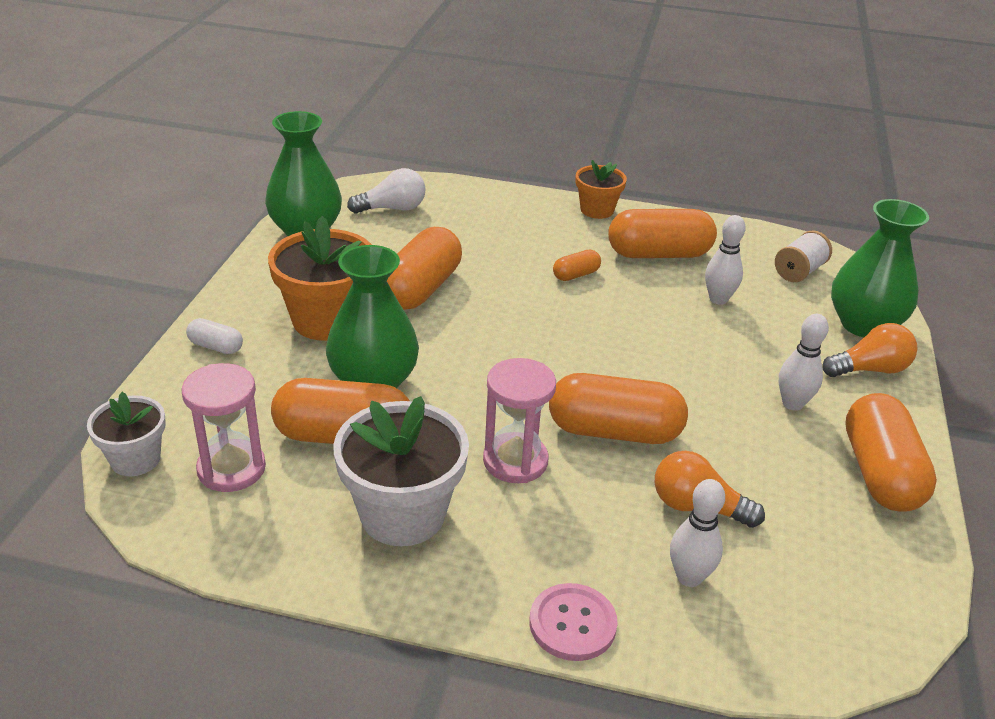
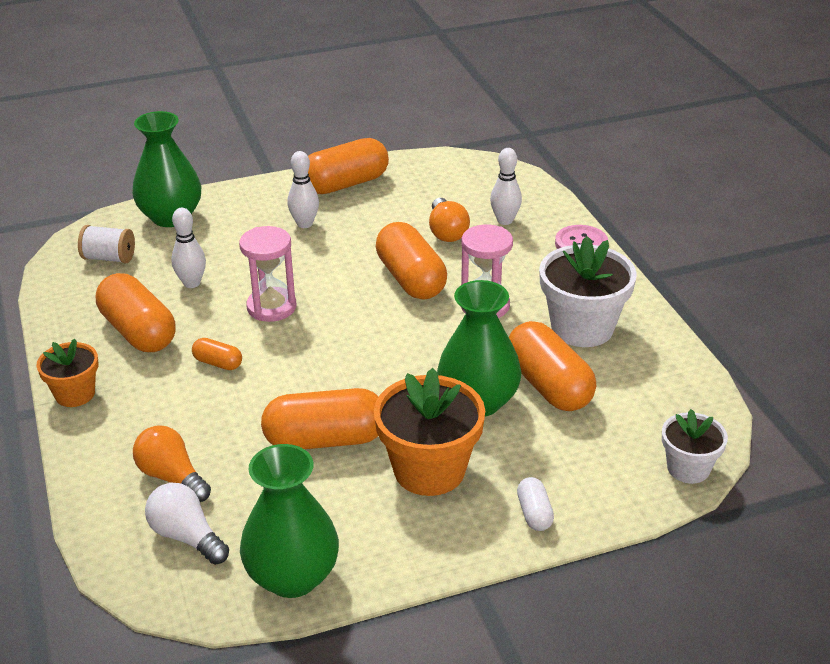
camera: 120 degrees left, 0 degrees up
pink hourglass [181,363,266,492] -> pink hourglass moved to [239,226,296,322]
orange light bulb [822,323,917,377] -> orange light bulb moved to [133,425,211,502]

